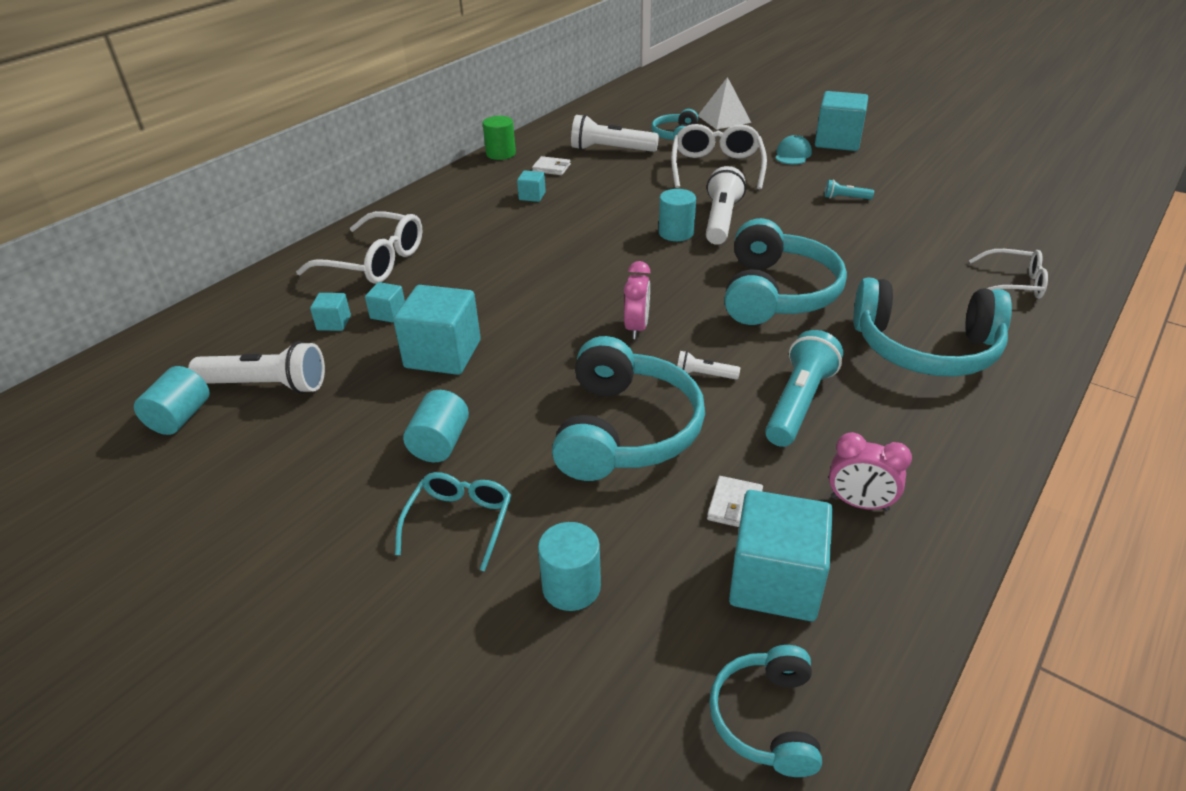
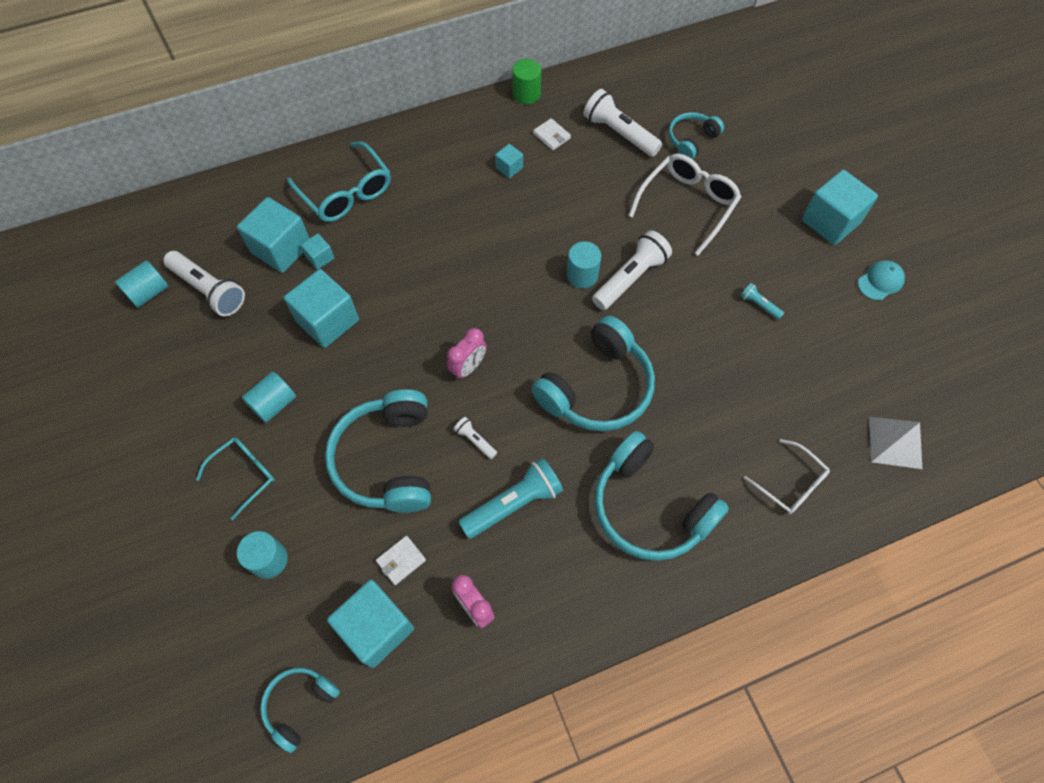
camera: 30 degrees right, 25 degrees up
white glasses [296,211,422,284] -> turquoise glasses [287,141,391,222]
turquoise cube [310,293,351,331] -> turquoise cube [237,197,310,273], size x2.09
turquoise headphones [552,336,705,481] -> turquoise headphones turned 135 degrees clockwise [325,389,431,513]
white pyramid [698,77,751,130] -> white pyramid moved to [869,417,922,469]
turquoise cap [775,135,812,165] -> turquoise cap moved to [858,260,905,300]

